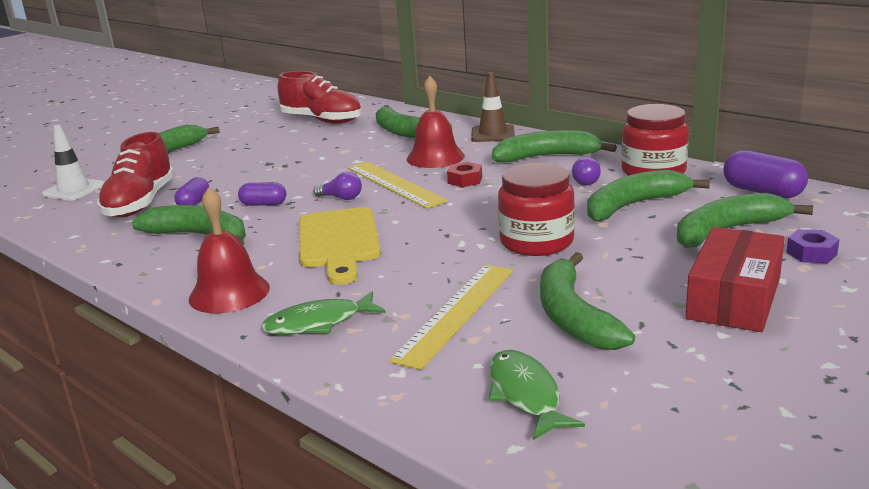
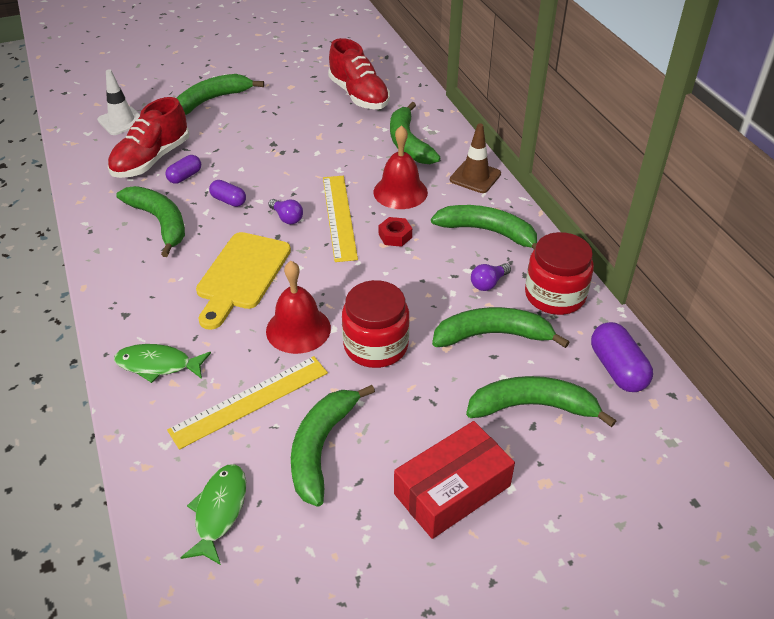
camera: 25 degrees right, 20 degrees up
red bell [189,187,270,314] -> red bell moved to [266,261,331,354]
purple nut [786,229,840,263] -> none

